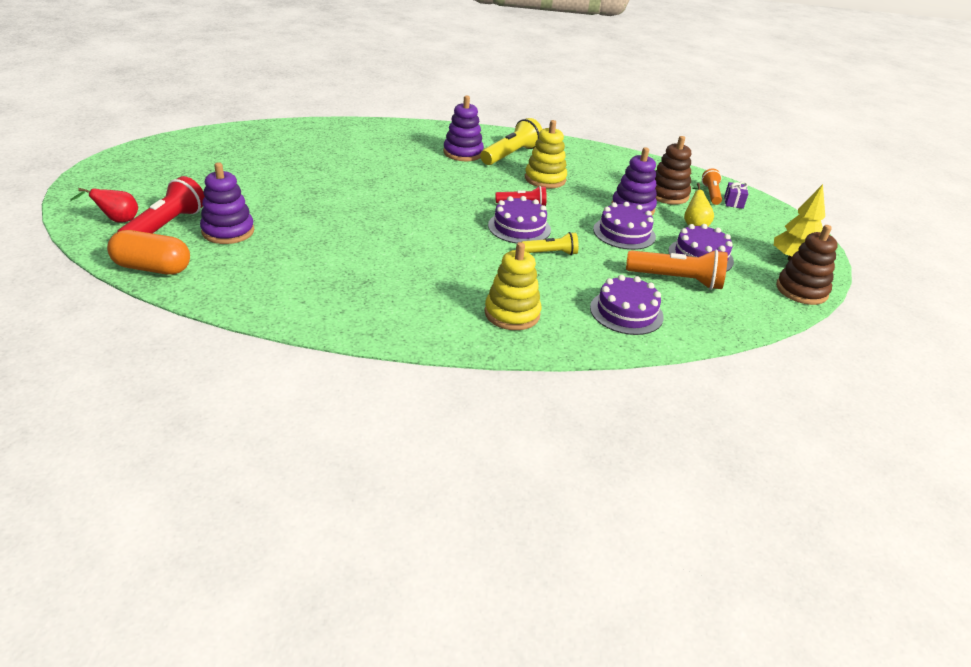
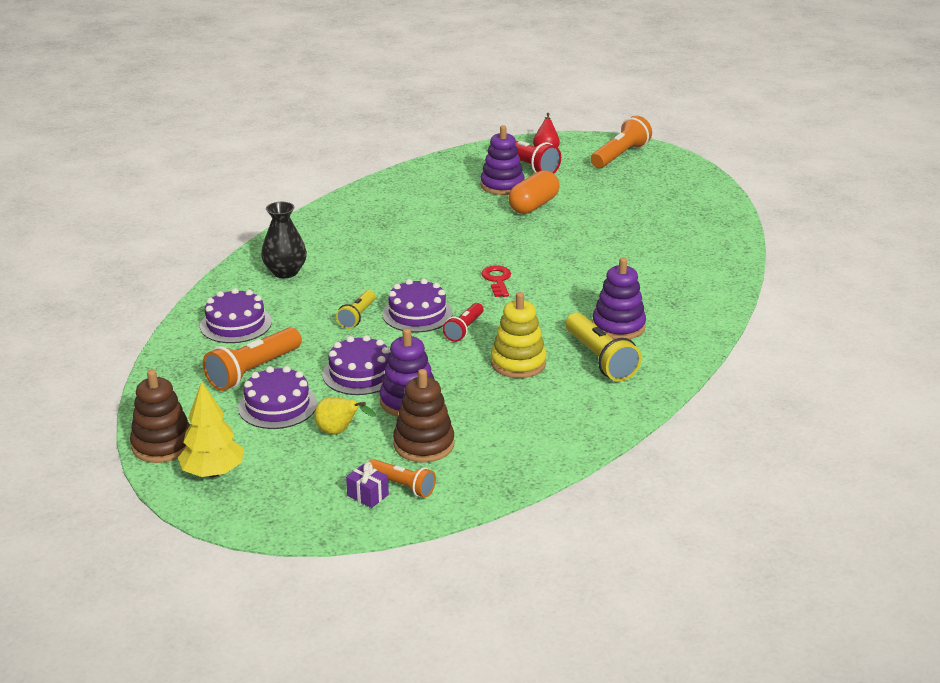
camera: 120 degrees right, 5 degrees down
orange capsule [107,230,190,275] -> orange capsule moved to [508,170,559,214]
yellow stacking toy [484,242,541,330] -> black vase [261,202,307,278]
none -> red key [481,265,511,297]
none -> orange flashlight [591,116,652,168]

